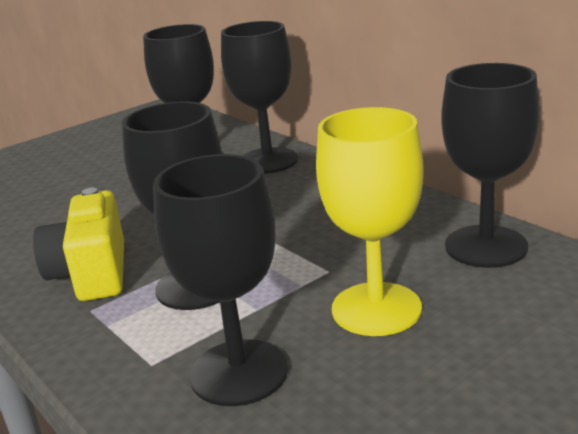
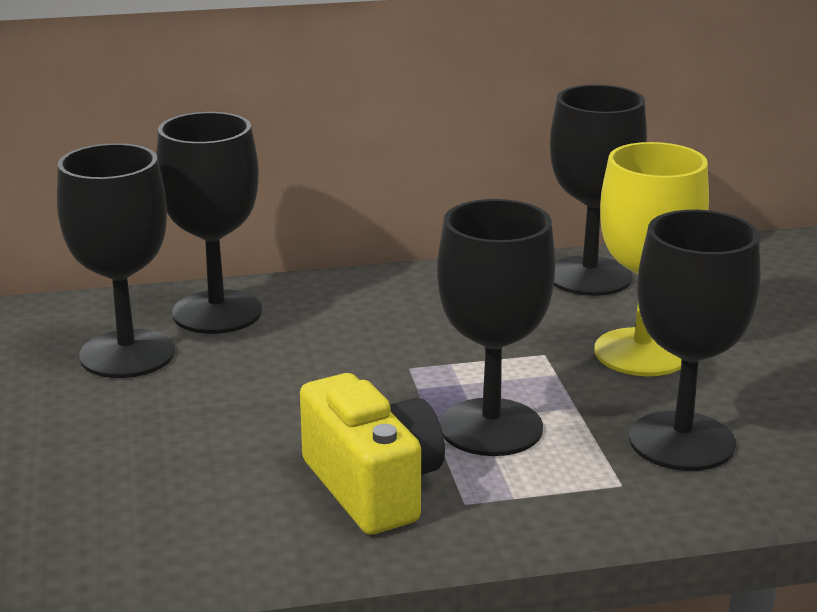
camera: 65 degrees left, 0 degrees up
yellow camera [33,188,124,301] -> yellow camera turned 135 degrees counterclockwise [300,373,445,535]

